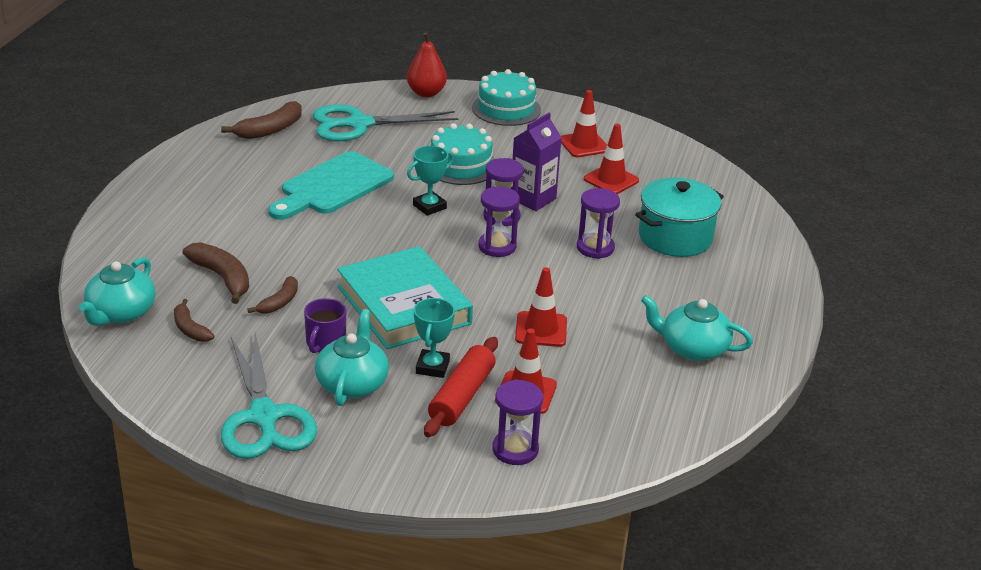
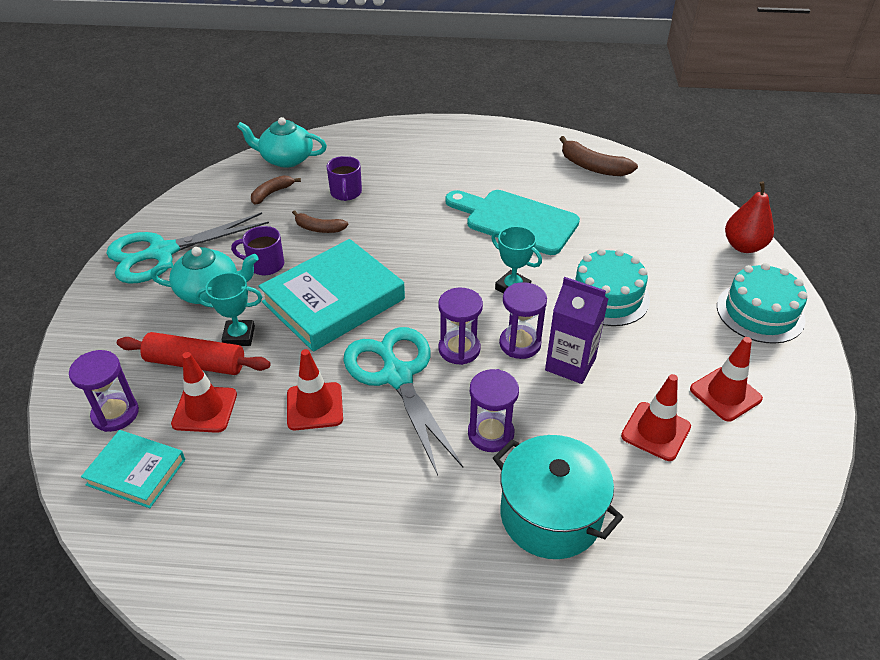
camera: 80 degrees right, 10 degrees up
brown banana [183,242,249,304] -> purple mug [326,156,362,201]
turquoise scissors [313,104,458,141] -> turquoise scissors moved to [343,327,463,475]
turquoise teapot [641,295,753,361] -> none
none -> turquoise book [81,430,185,508]

